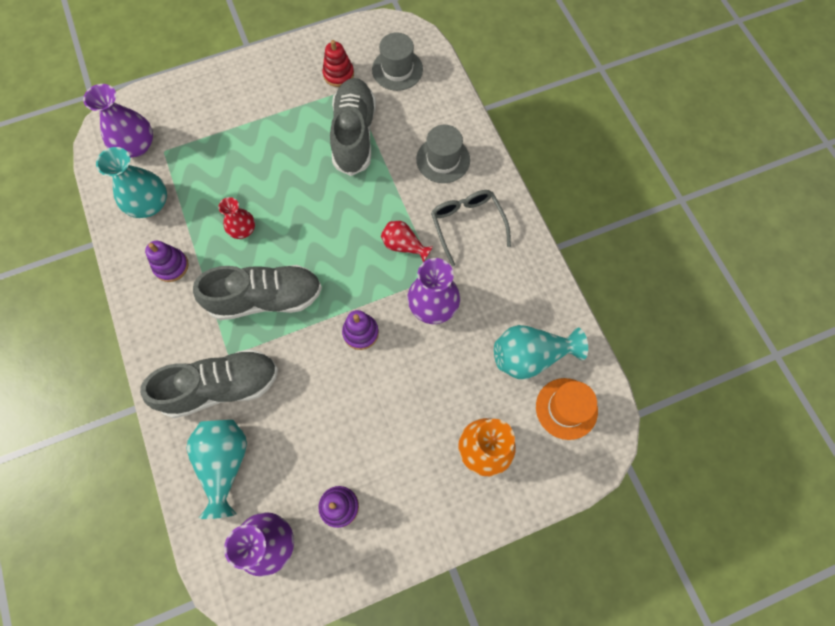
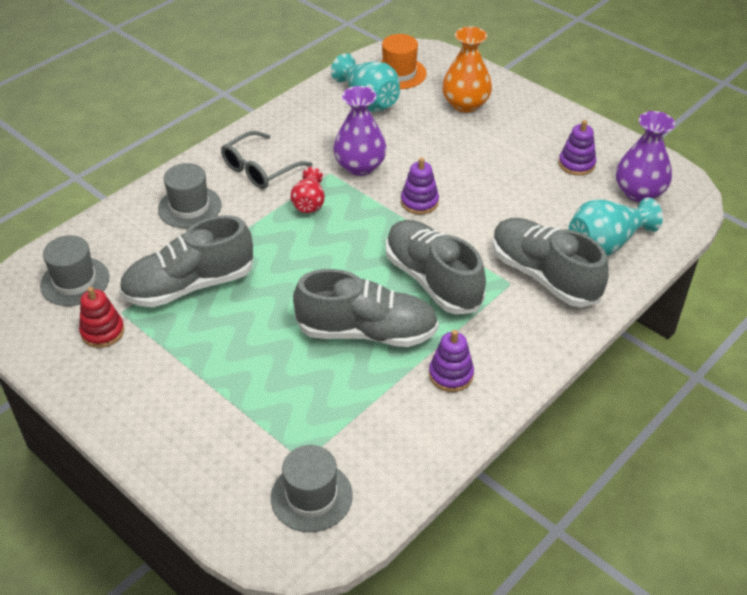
camera: 115 degrees left, 25 degrees down
purple vase [83,84,153,158] -> grey hat [271,445,353,532]
turquoise vase [96,147,167,218] -> none
red vase [218,197,255,239] -> grey shoe [293,269,439,347]

